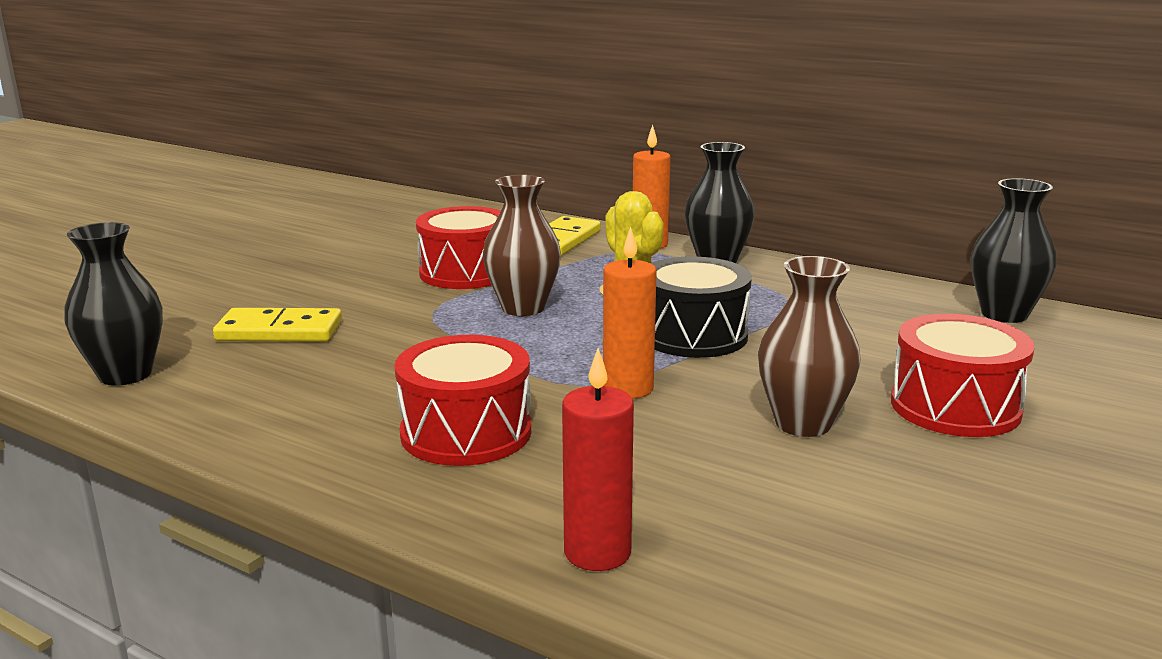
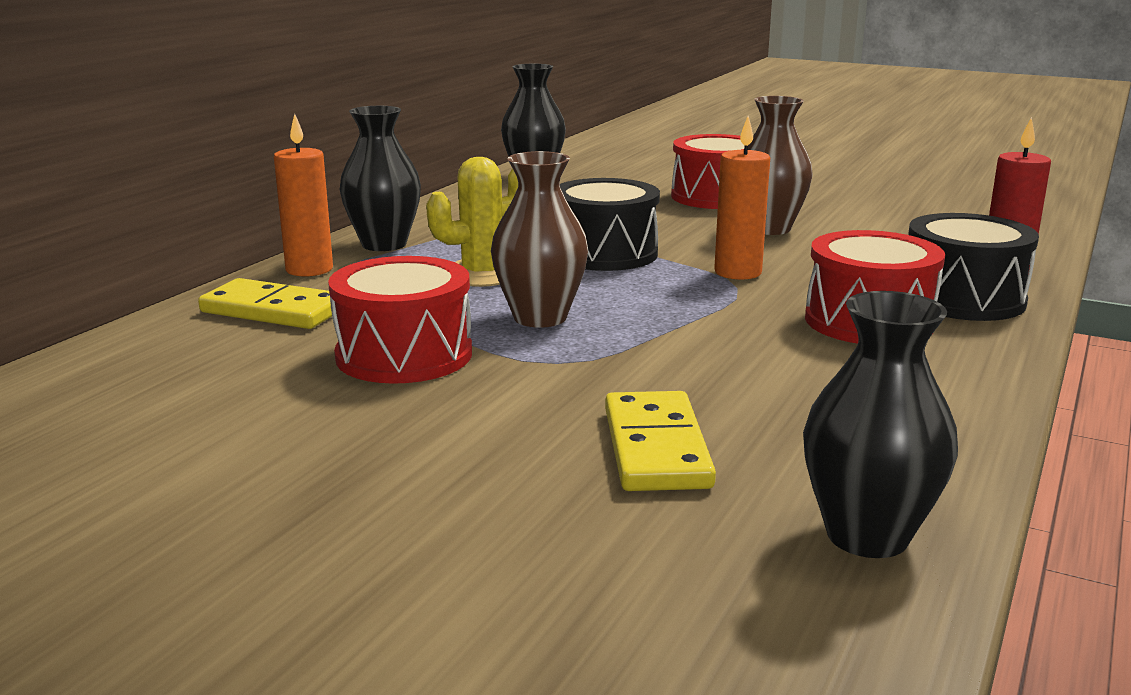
camera: 95 degrees left, 0 degrees up
none -> black drum [909,213,1039,321]

